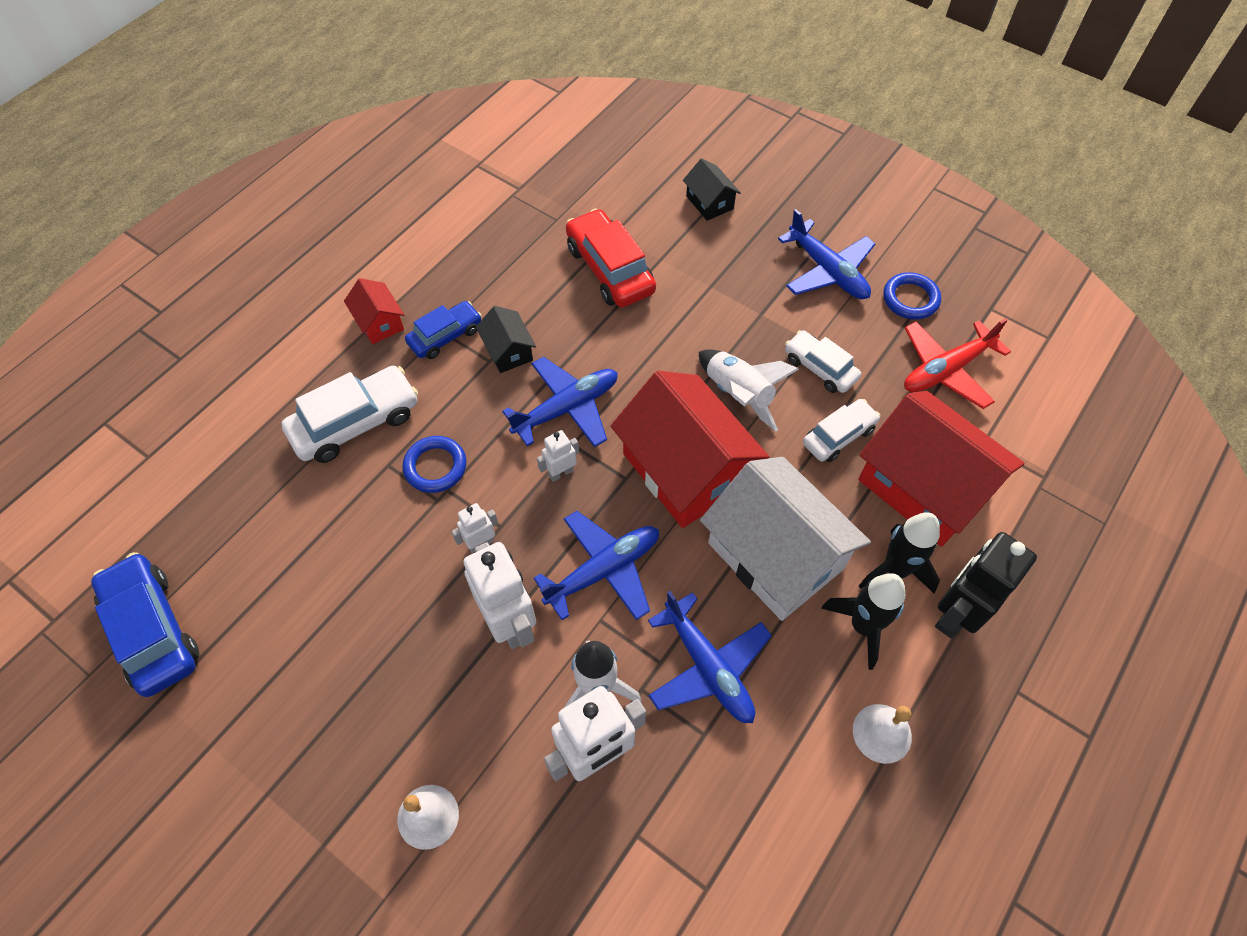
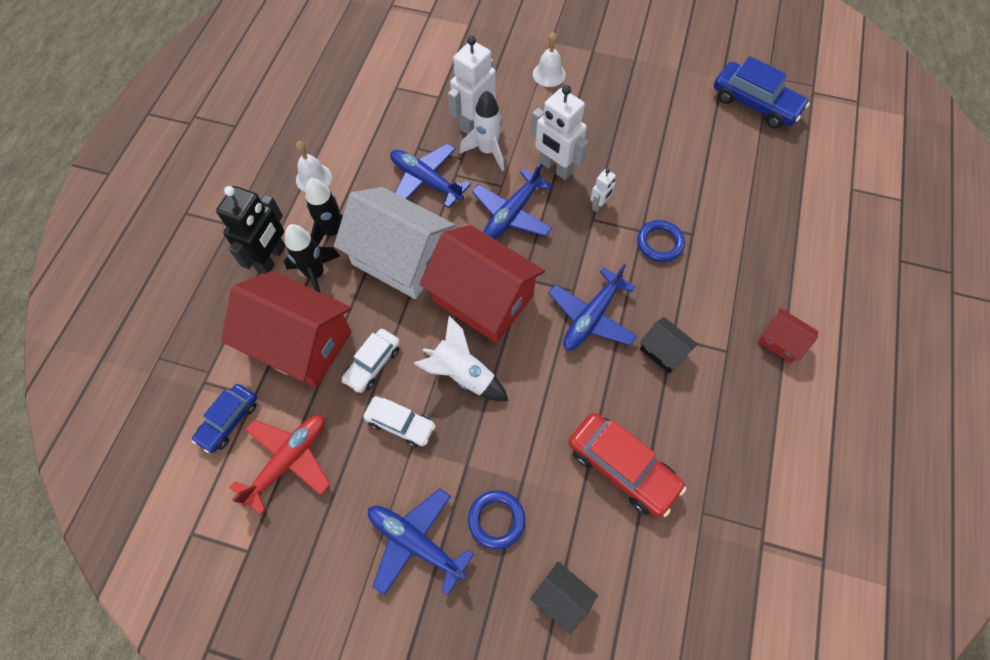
camera: 160 degrees right, 5 degrees up
white car [281,366,418,463] -> none
blue car [405,301,482,359] -> blue car moved to [192,384,257,453]
white robot [537,430,579,482] -> none
blue ring [883,272,941,320] -> blue ring moved to [468,490,525,550]

